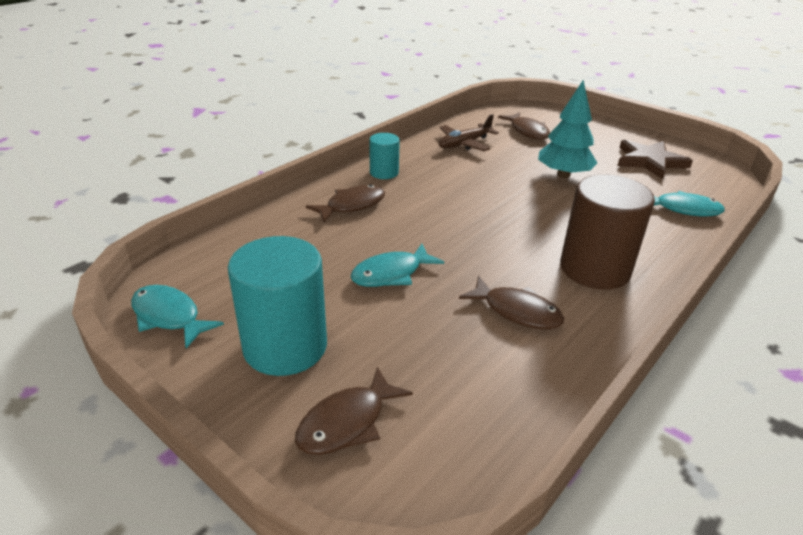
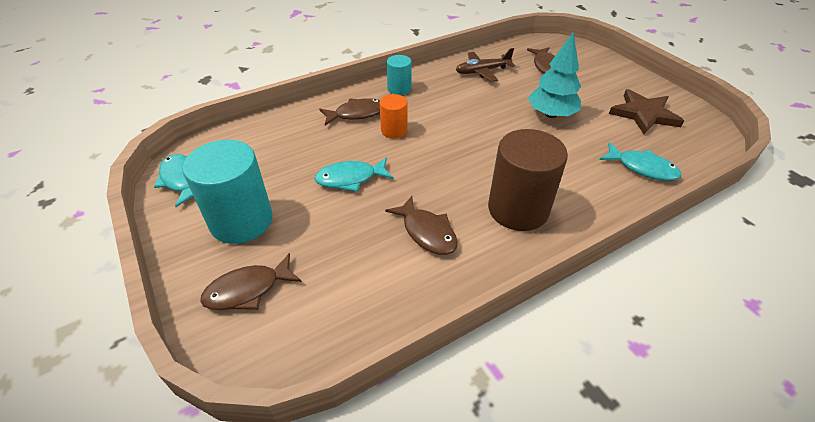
camera: 20 degrees right, 10 degrees up
none -> orange cylinder [380,94,408,138]

